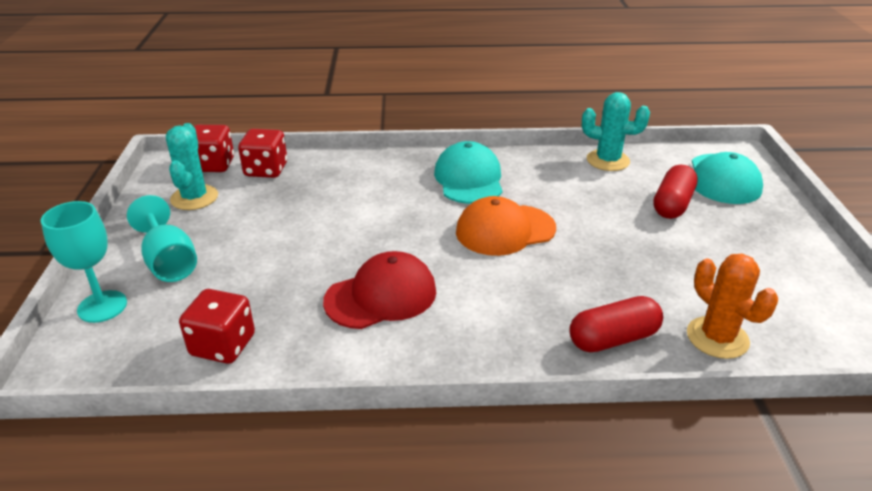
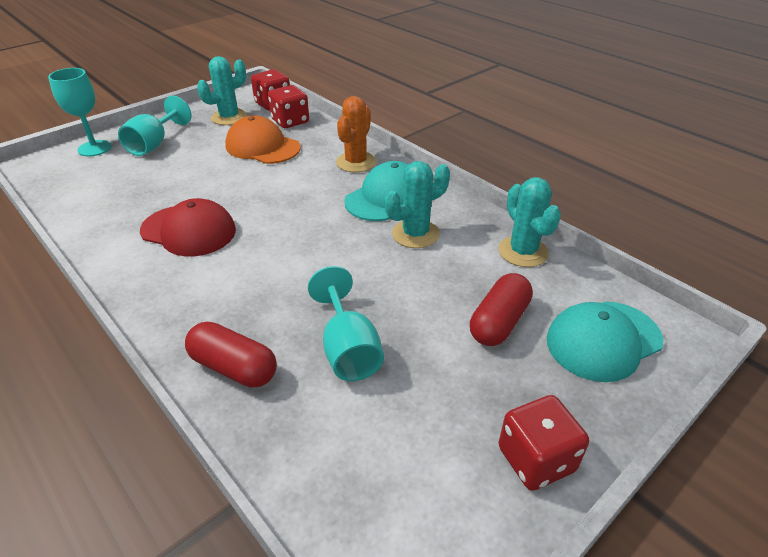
camera: 50 degrees right, 5 degrees up
red dice [179,289,255,364] -> red dice moved to [499,395,589,491]
orange cap [456,196,556,256] -> orange cap moved to [225,115,300,164]
red capsule [653,165,698,219] -> red capsule turned 45 degrees counterclockwise [470,273,533,346]
orange cactus [687,254,778,359] -> orange cactus moved to [336,96,376,172]
none -> turquoise goblet [308,266,384,381]
none -> turquoise cactus [385,161,450,248]

